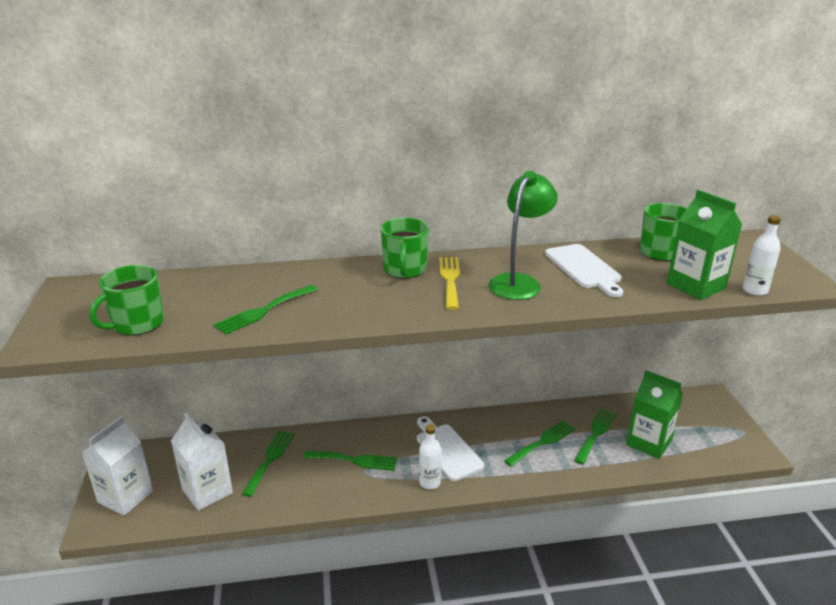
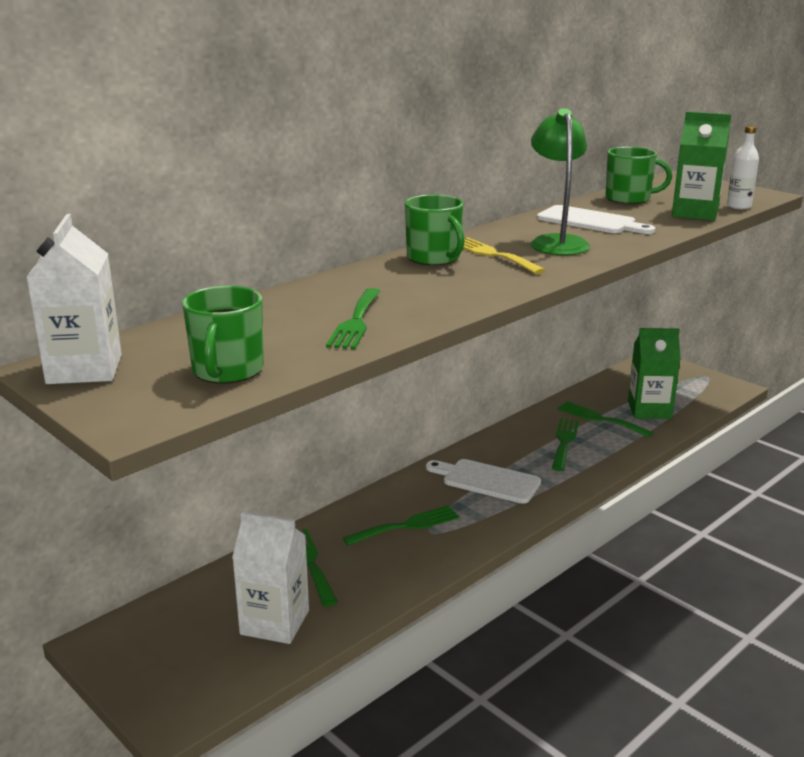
camera: 35 degrees left, 5 degrees down
white carton [82,416,153,516] -> white carton moved to [26,214,122,384]
white bottle [419,424,442,489] -> none
green fork [574,409,616,464] -> green fork turned 45 degrees counterclockwise [557,401,654,438]

